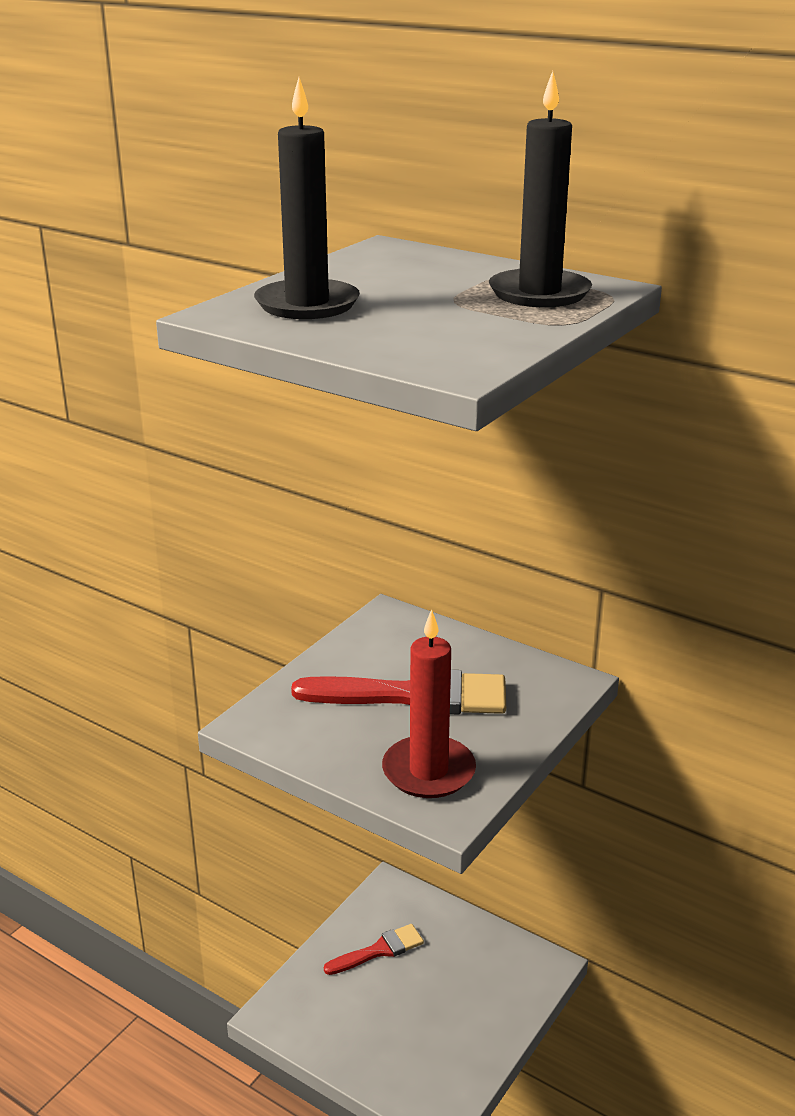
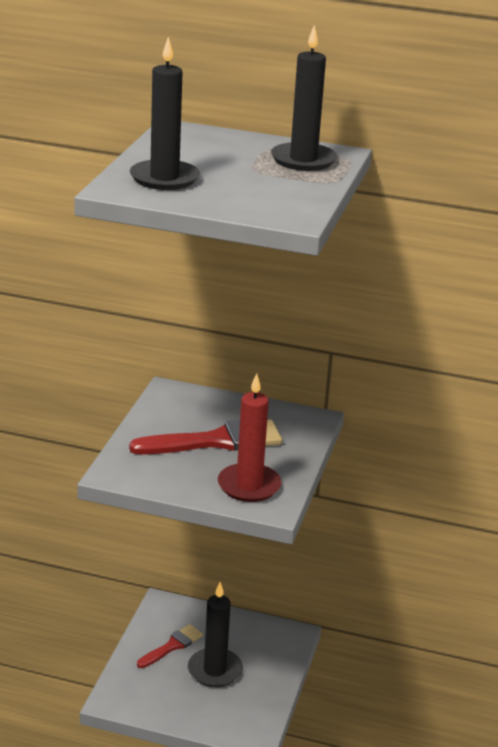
camera: 20 degrees left, 0 degrees up
none -> black candle [188,582,243,687]

